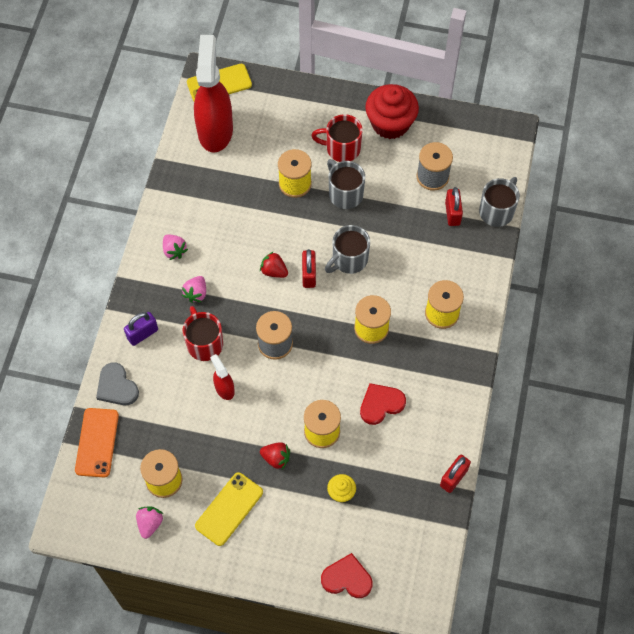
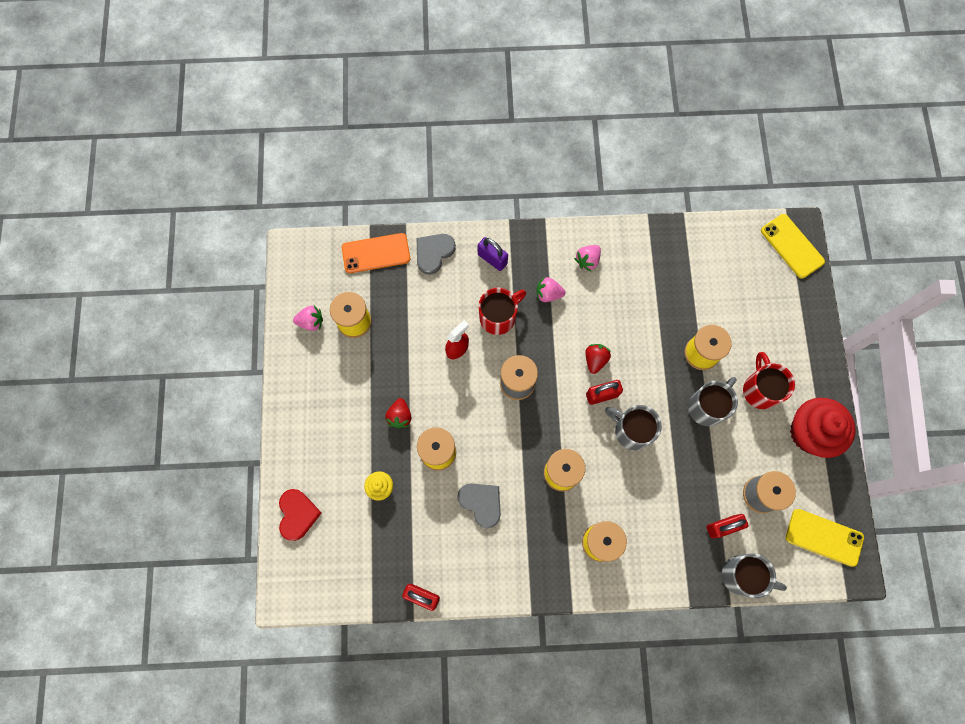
camera: 75 degrees right, 10 degrees up
red spray bottle [194,35,233,153] -> none
yellow phone [195,472,263,546] -> yellow phone moved to [786,509,864,567]
red heart [360,383,406,425] -> grey heart [457,483,501,528]

